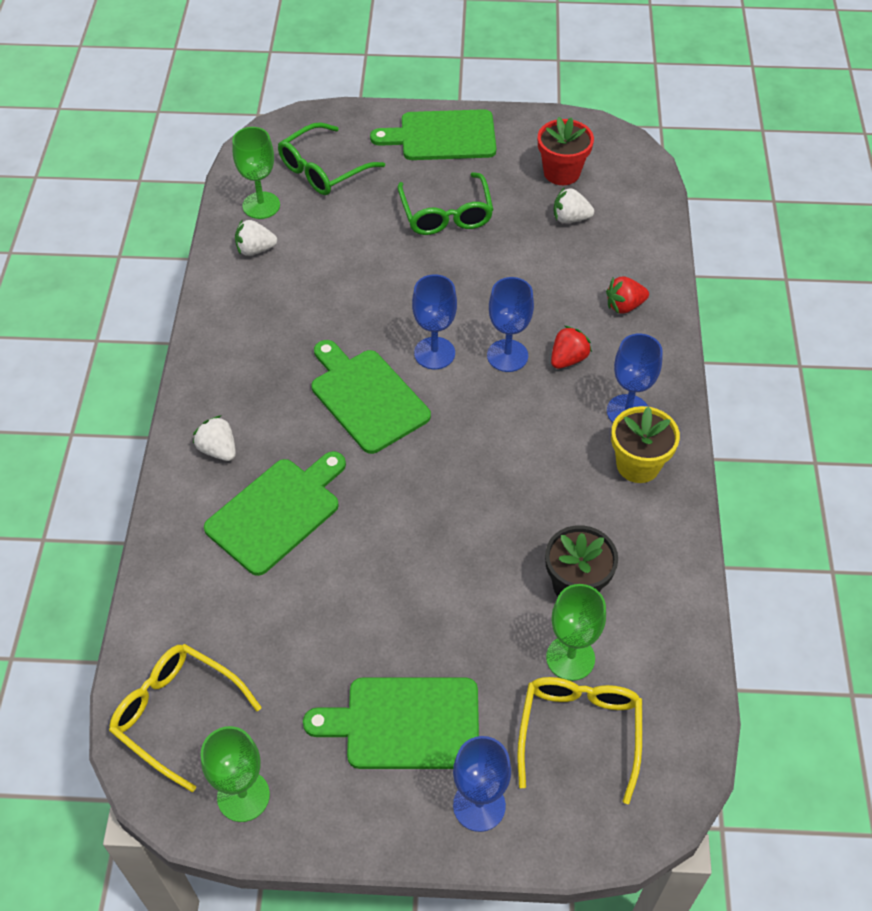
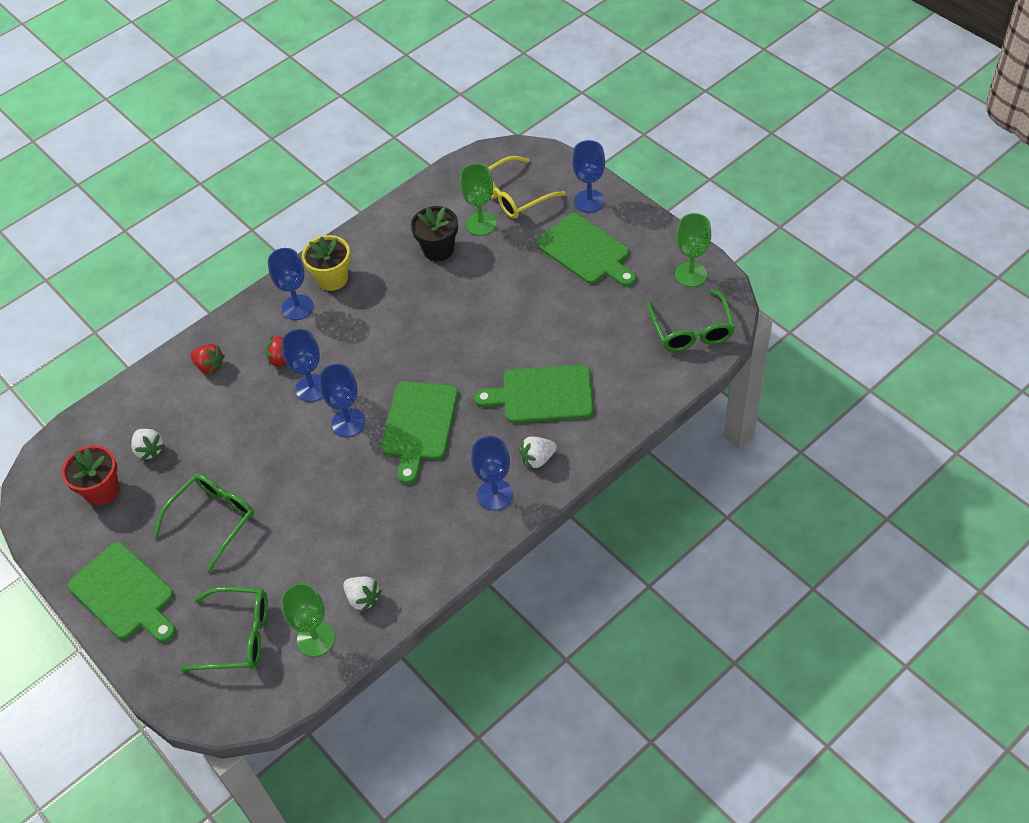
camera: 130 degrees left, 0 degrees up
yellow glasses [109,644,262,793] -> green glasses [647,289,735,351]
white strawberry [193,415,236,461] -> white strawberry turned 60 degrees clockwise [519,436,557,469]
none -> blue goblet [471,436,513,510]

